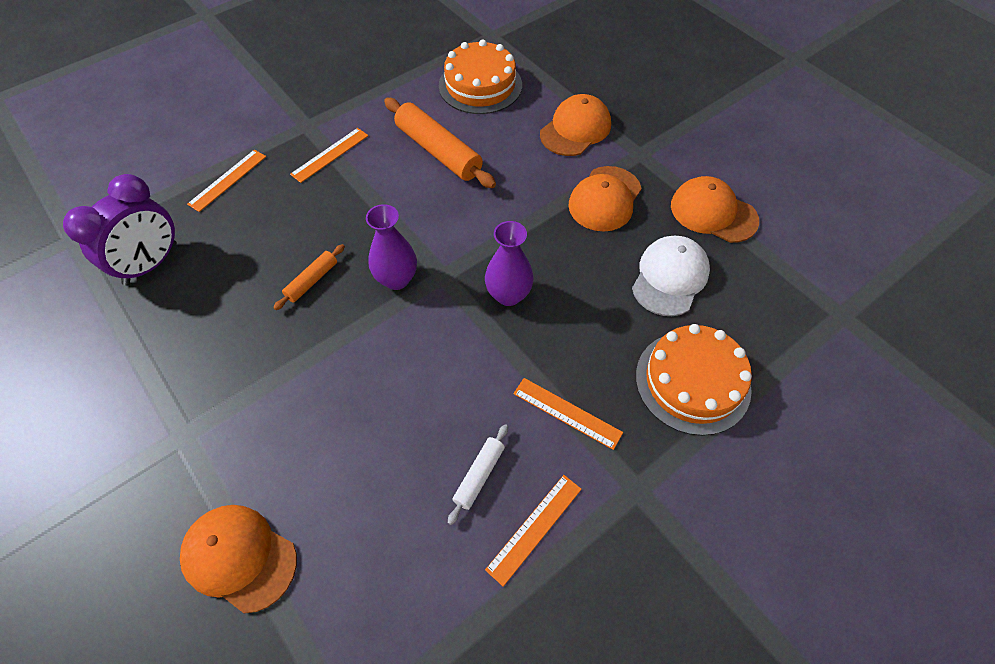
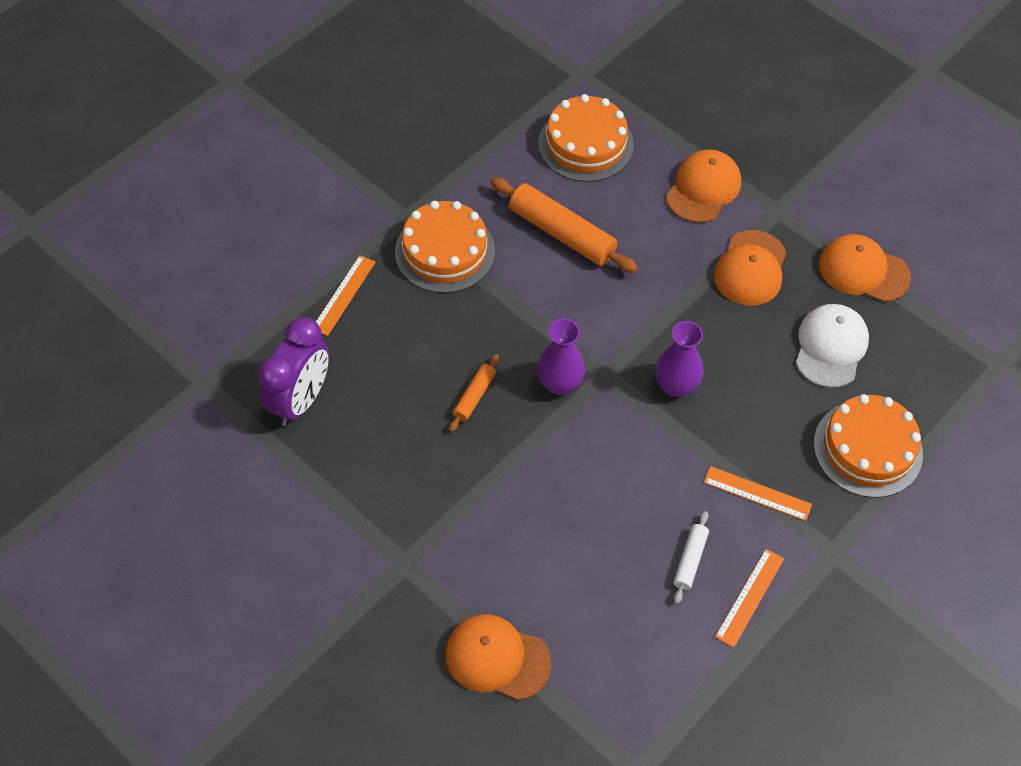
camera: 10 degrees left, 0 degrees up
orange ruler [290,128,368,183] -> orange cake [395,201,495,293]

